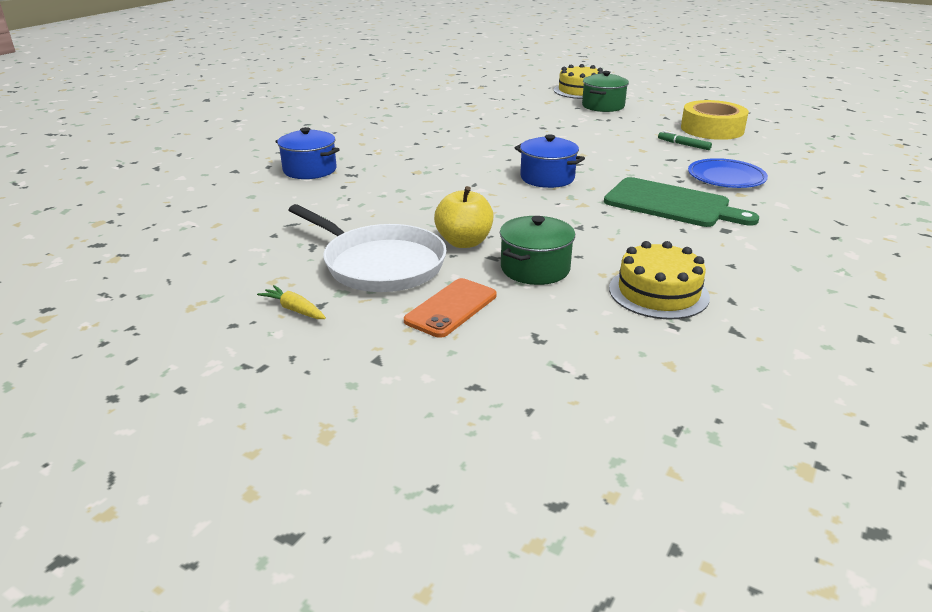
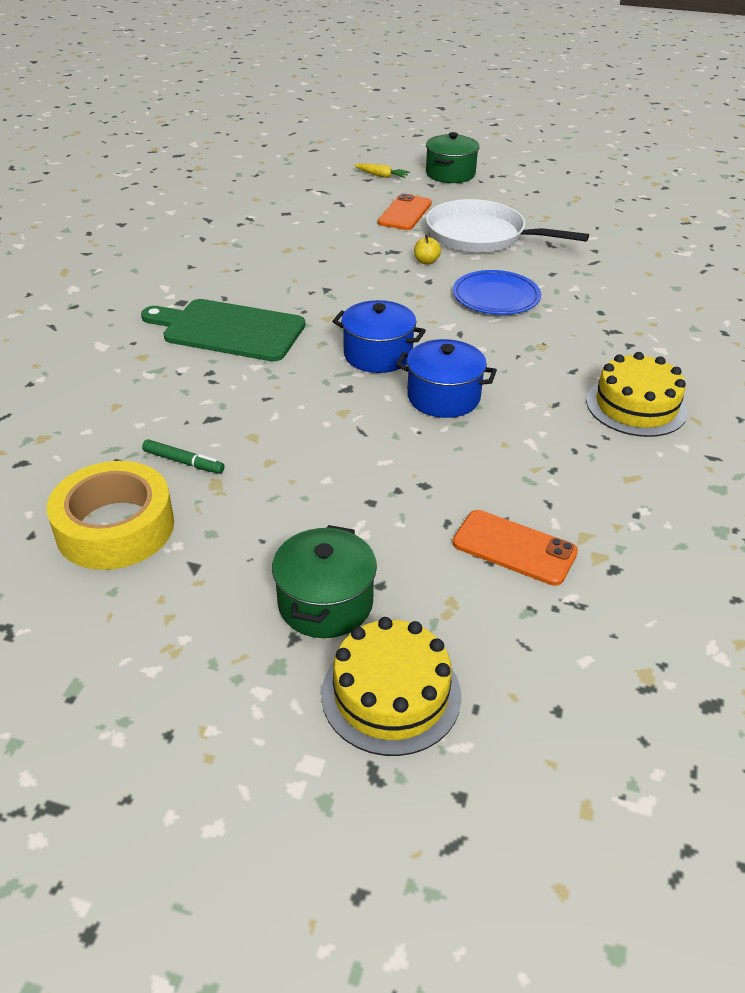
camera: 165 degrees right, 10 degrees up
yellow carrot [257,285,326,319] -> yellow carrot moved to [354,163,410,178]
blue pot [275,127,340,179] -> blue pot moved to [396,339,497,418]
yellow apple [434,186,493,248] -> yellow apple [414,235,441,265], size x0.51
green pot [500,216,575,285] -> green pot moved to [426,132,480,183]
yellow cake [609,241,710,319] -> yellow cake moved to [586,352,688,437]
blue plate [688,158,768,188] -> blue plate moved to [453,270,541,315]
none -> orange phone [453,510,578,586]

